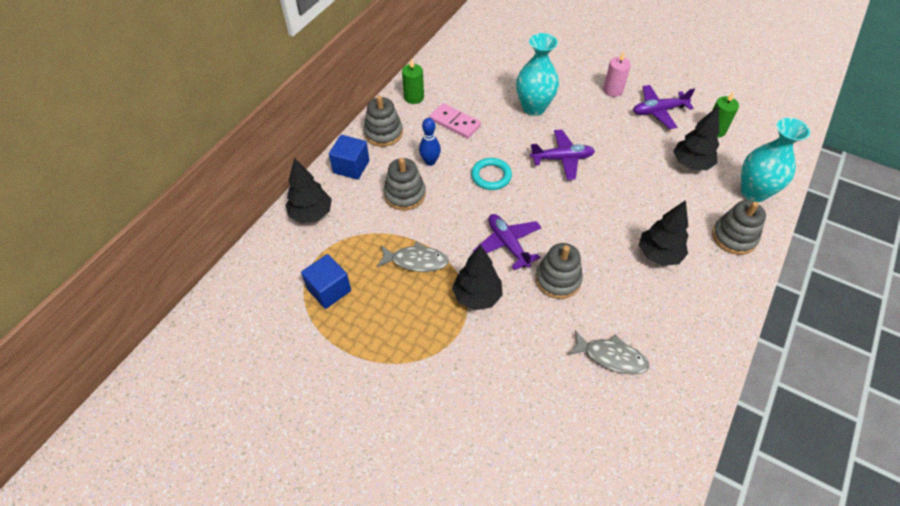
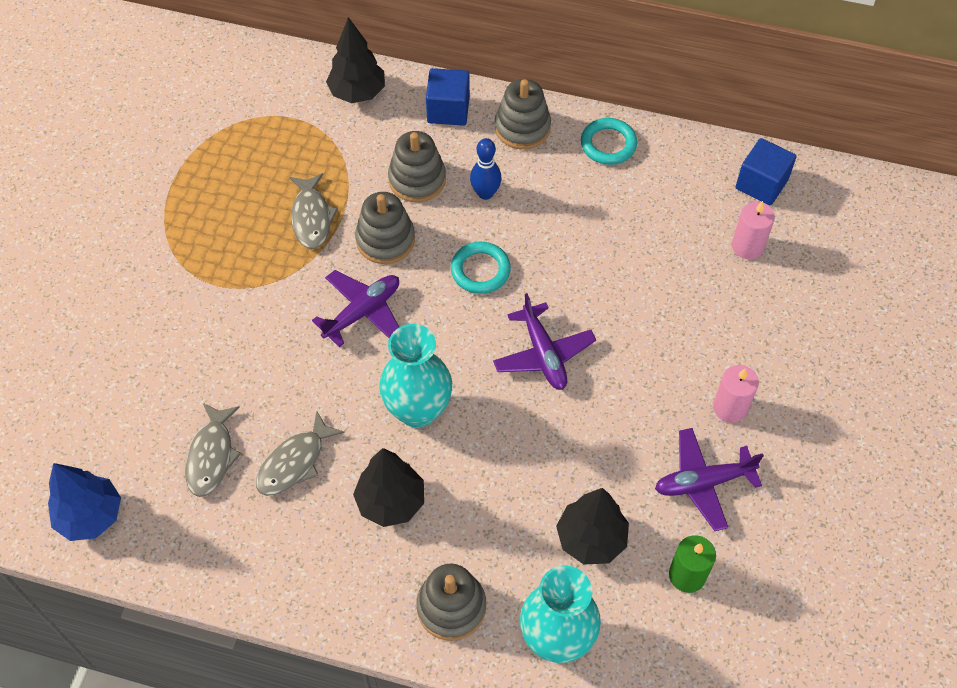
camera: 75 degrees right, 5 degrees up
blue cube [301,254,351,309] -> blue cube moved to [736,138,797,205]
green candle [402,58,424,104] -> turquoise ring [581,118,637,165]
pink domino [430,103,481,138] -> none
black tree [452,245,503,310] -> none
turquoise vase [516,33,559,116] -> turquoise vase moved to [379,324,452,428]
grey stacking toy [535,243,583,299] -> grey stacking toy moved to [355,192,415,264]
purple plane [633,85,695,129] -> purple plane turned 75 degrees counterclockwise [655,428,764,531]
none -> blue tree [48,463,121,541]
none -> grey fish [256,411,345,496]
none -> pink candle [732,201,775,259]

